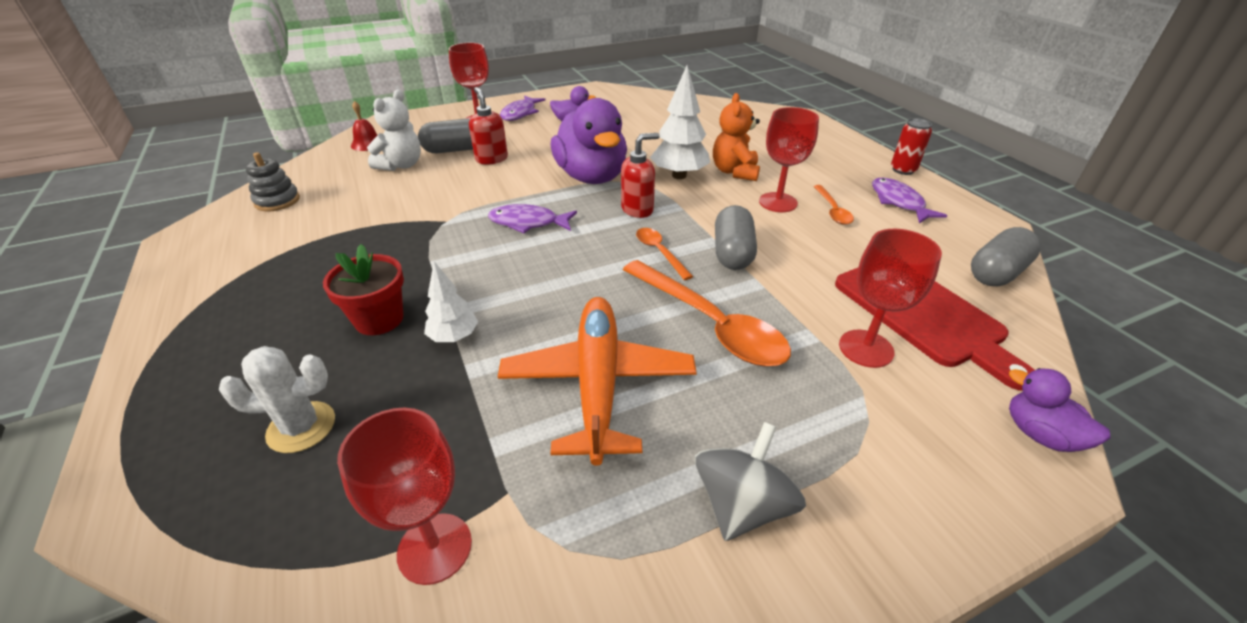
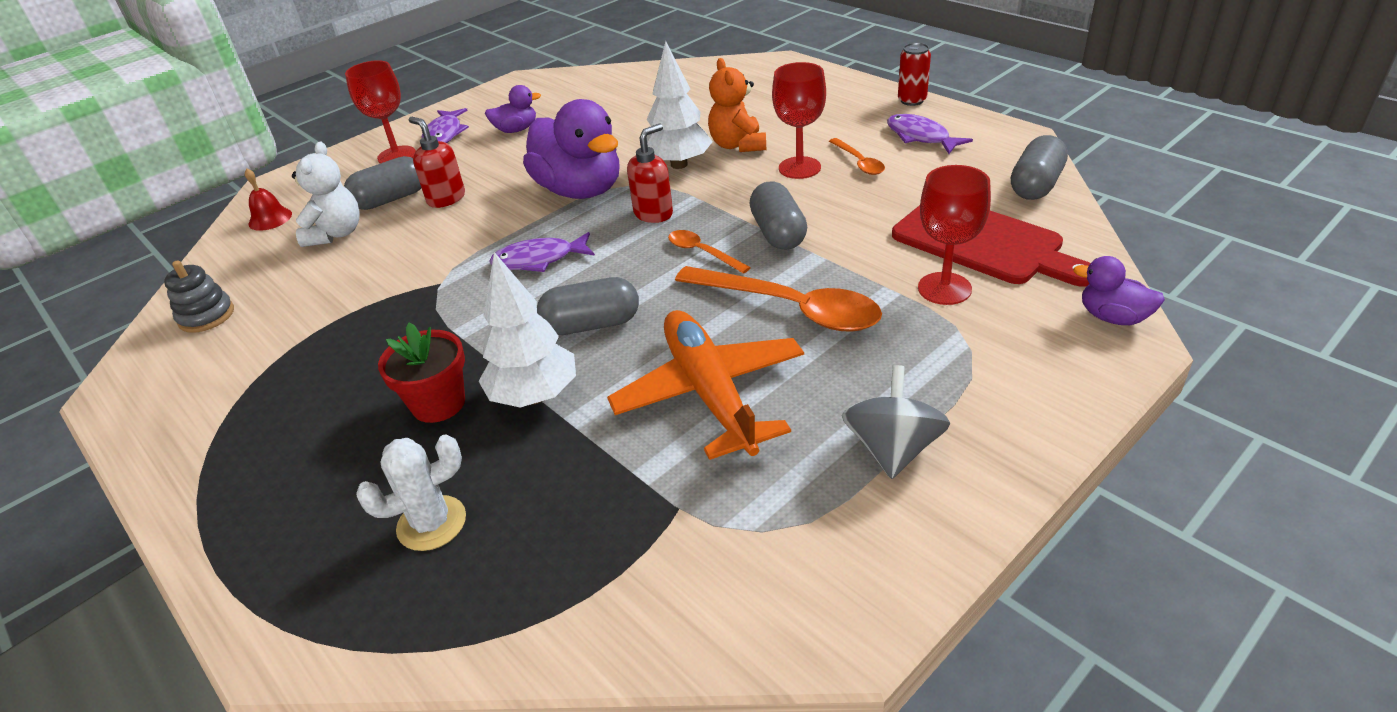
camera: 15 degrees left, 0 degrees up
red goblet [337,408,472,585] -> none
white tree [424,262,478,342] -> white tree [479,252,576,408], size x1.67
none -> grey capsule [537,277,639,335]

